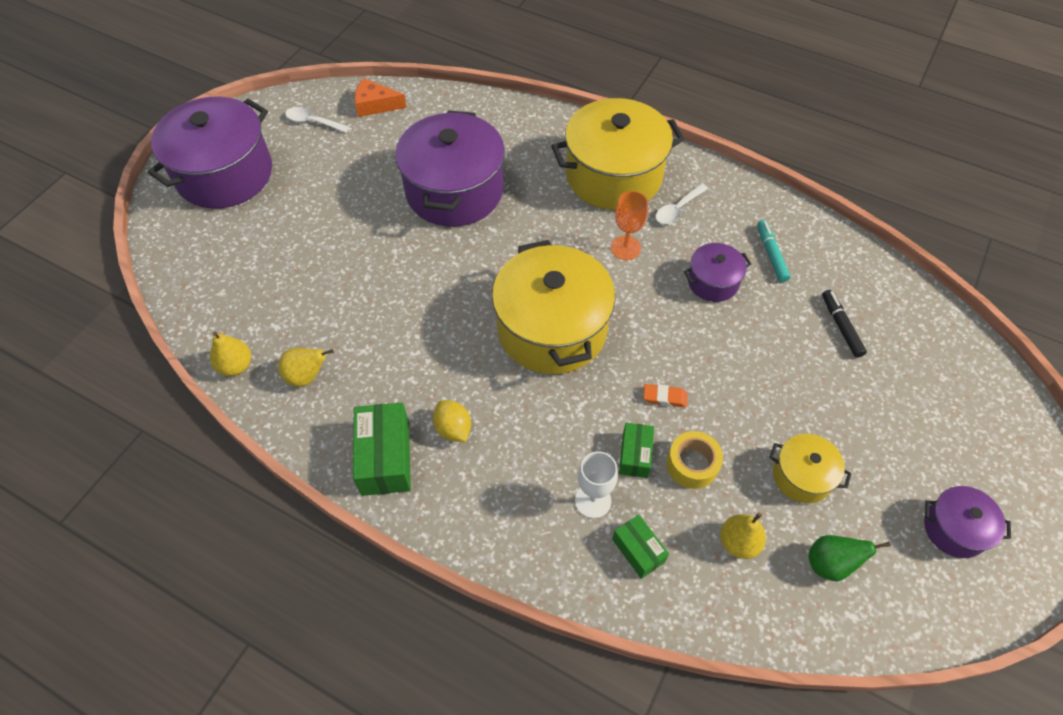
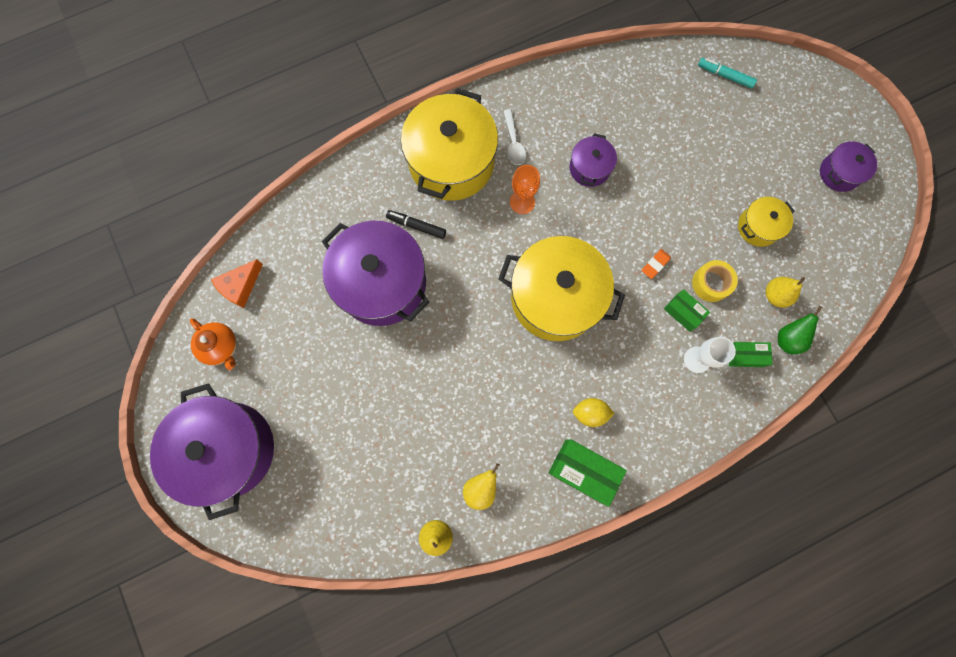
camera: 55 degrees left, 20 degrees up
white spoon [285,107,349,133] -> orange teapot [190,318,237,370]
turquoise marker [757,220,790,282] -> turquoise marker moved to [698,58,757,88]
green pear [808,535,891,581] -> green pear moved to [778,306,822,355]
black marker [822,290,867,358] -> black marker moved to [386,210,446,239]

